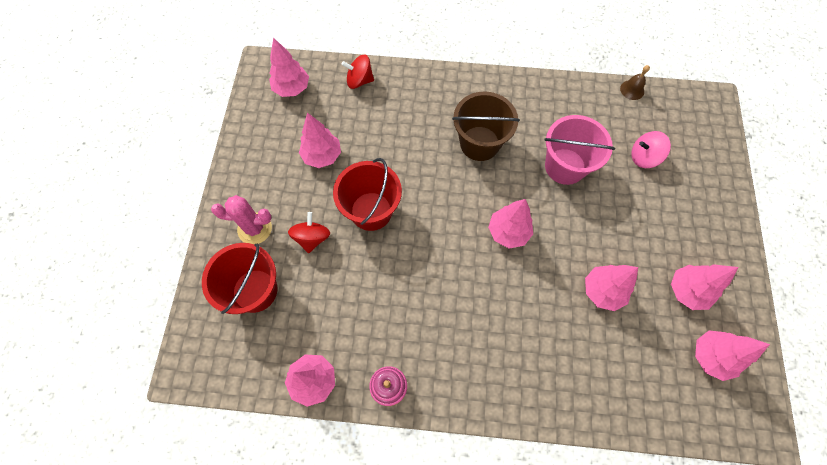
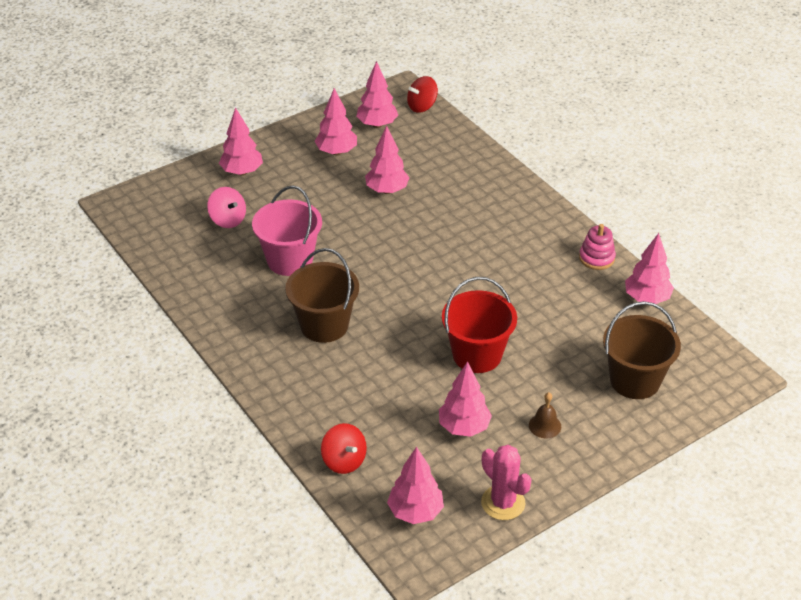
camera: 130 degrees left, 25 degrees down
red bucket [202,243,278,314] -> brown bucket [603,301,681,399]
pink cactus [211,195,272,244] -> pink cactus moved to [481,445,532,520]
red spinning top [288,212,330,253] -> red spinning top moved to [407,76,438,113]
pink tree [488,199,533,248] -> pink tree moved to [219,107,263,175]
brown bell [620,65,650,100] -> brown bell moved to [529,392,561,438]

